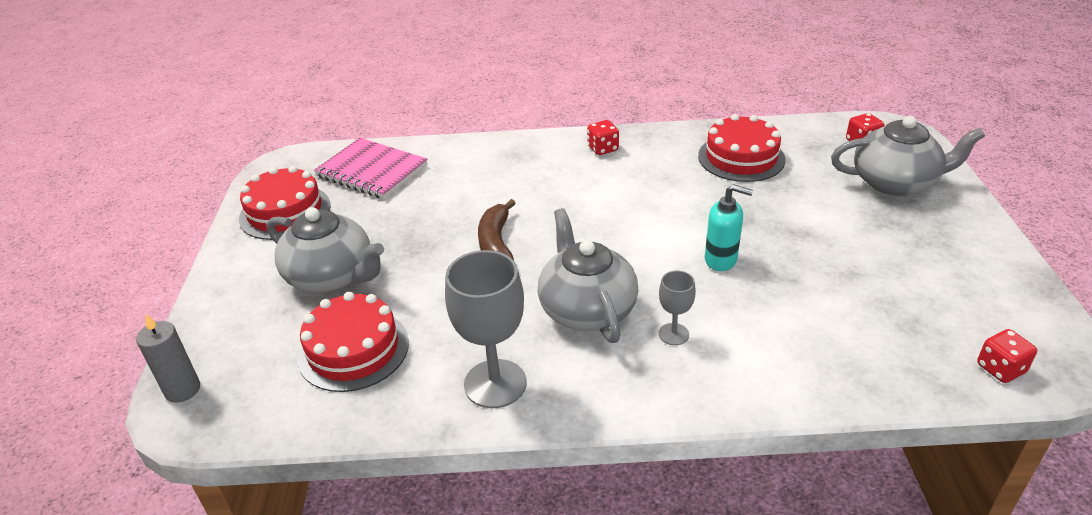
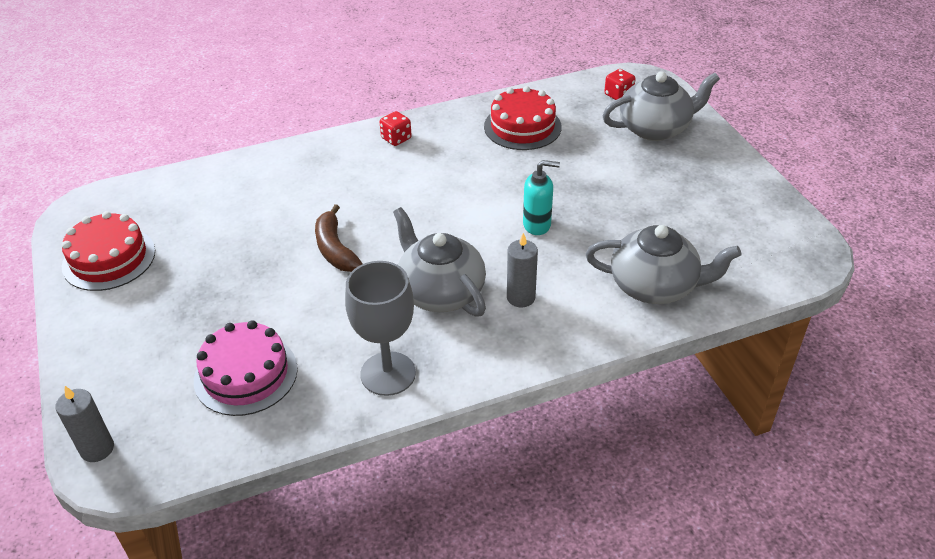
camera: 20 degrees left, 5 degrees up
grey teapot [267,207,384,293] -> grey teapot moved to [586,225,741,304]
red cake [297,292,409,392] -> pink cake [194,320,298,416]
pink notebook [314,138,428,199] -> none
grey goblet [659,271,696,345] -> grey candle [507,233,538,308]
red dice [977,329,1037,383] -> none

